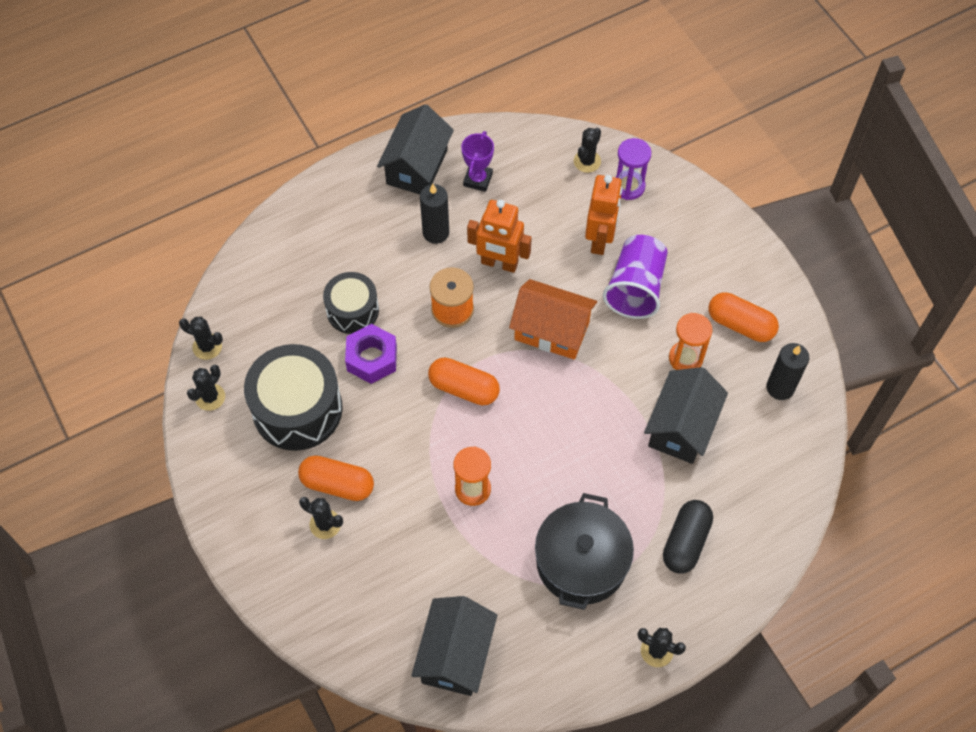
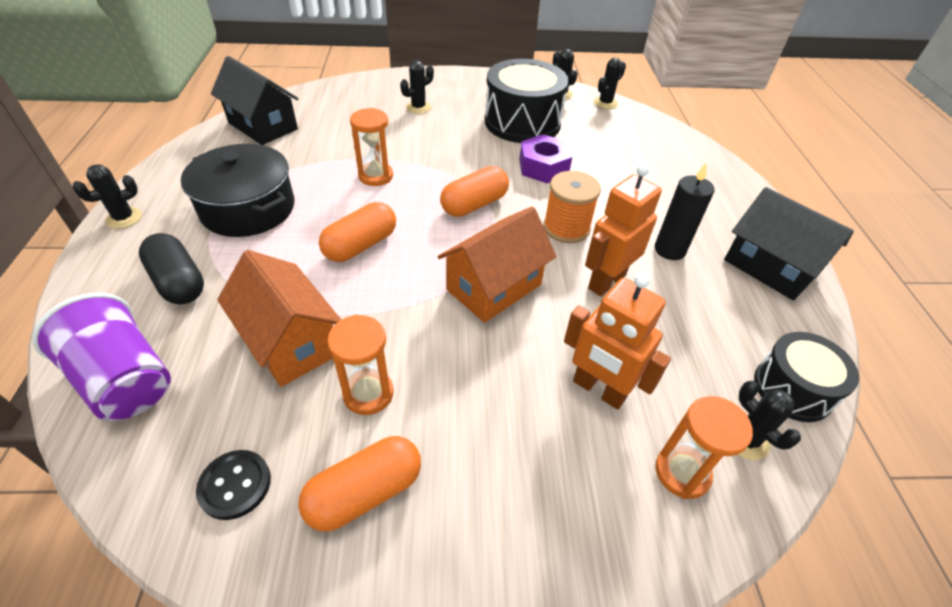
camera: 115 degrees right, 15 degrees down
orange capsule [298,455,374,501] -> orange capsule moved to [319,202,396,262]
black drum [323,272,379,334] -> black drum moved to [754,332,859,422]
purple trophy [461,131,494,192] -> none
purple cup [603,235,668,319] -> purple cup moved to [32,293,171,421]
purple hourglass [615,138,651,200] -> orange hourglass [655,396,753,499]
black house [644,367,728,464] -> orange house [217,250,341,387]
black candle [766,343,809,400] -> black button [196,450,271,520]

